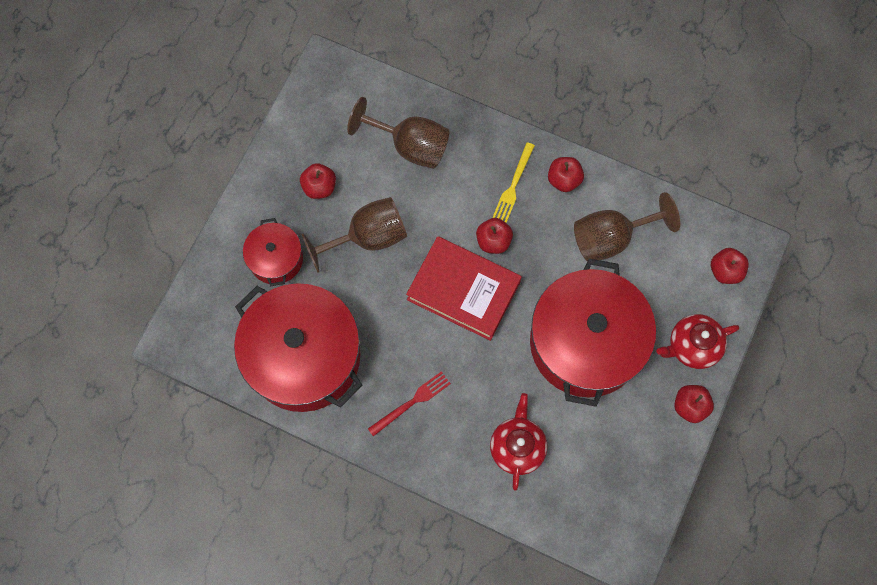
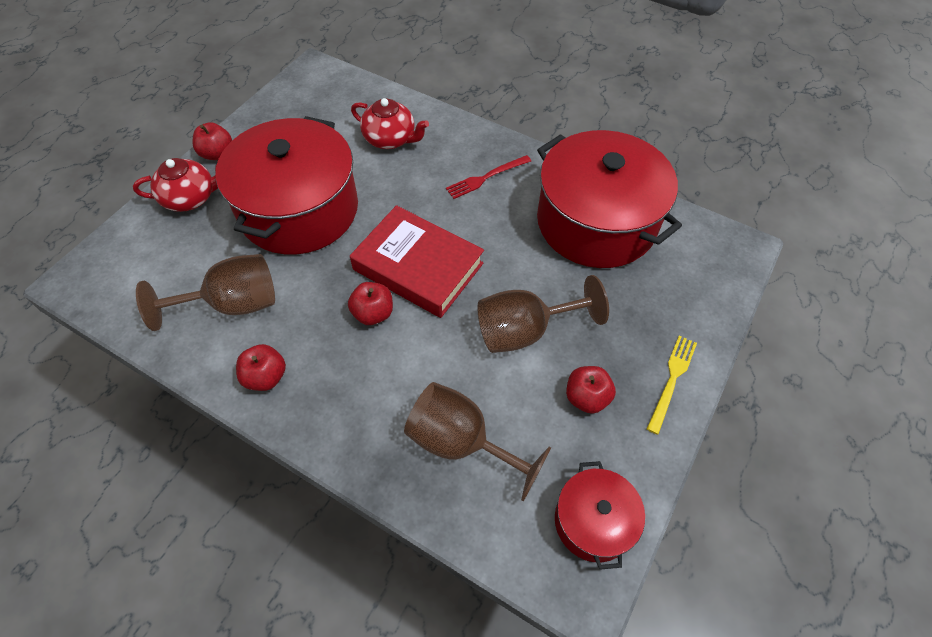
camera: 175 degrees left, 15 degrees down
red pot [243,218,303,286] -> red pot moved to [555,461,645,570]
red teapot [490,393,547,491] -> red teapot turned 75 degrees counterclockwise [351,98,429,149]
yellow fork [493,142,535,223] -> yellow fork moved to [647,336,697,435]
red apple [711,248,749,284] -> none

